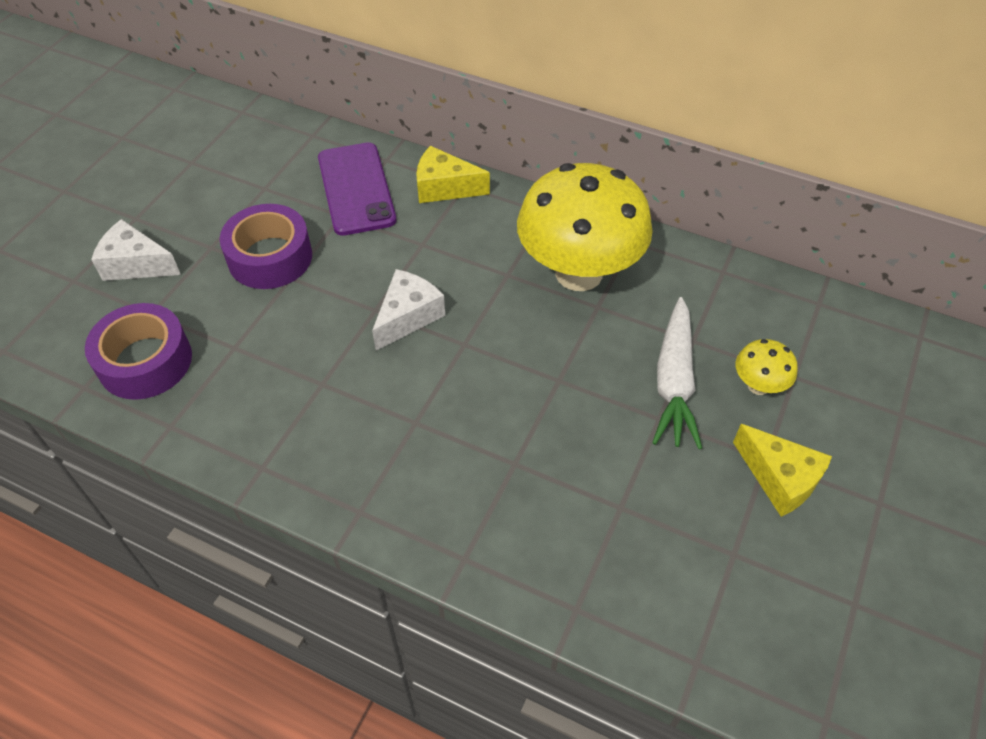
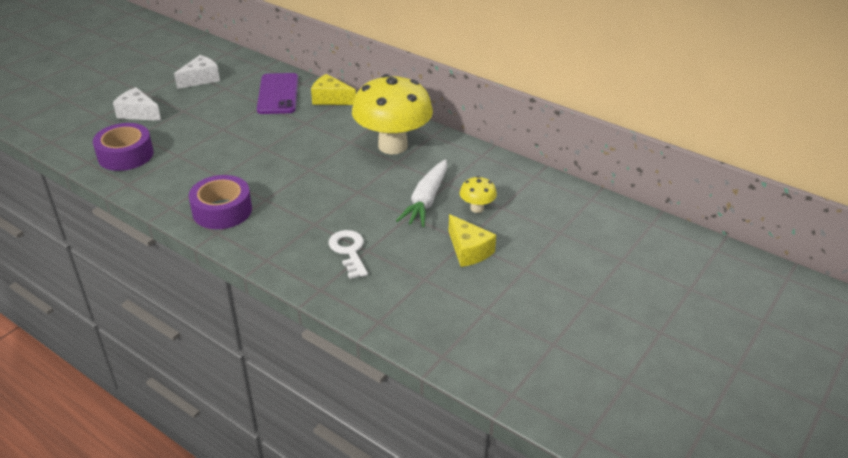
camera: 10 degrees right, 15 degrees down
purple tape [220,204,312,289] -> purple tape moved to [189,175,252,229]
white cheese [372,269,445,351] -> white cheese moved to [174,55,220,89]
none -> white key [329,230,368,279]

